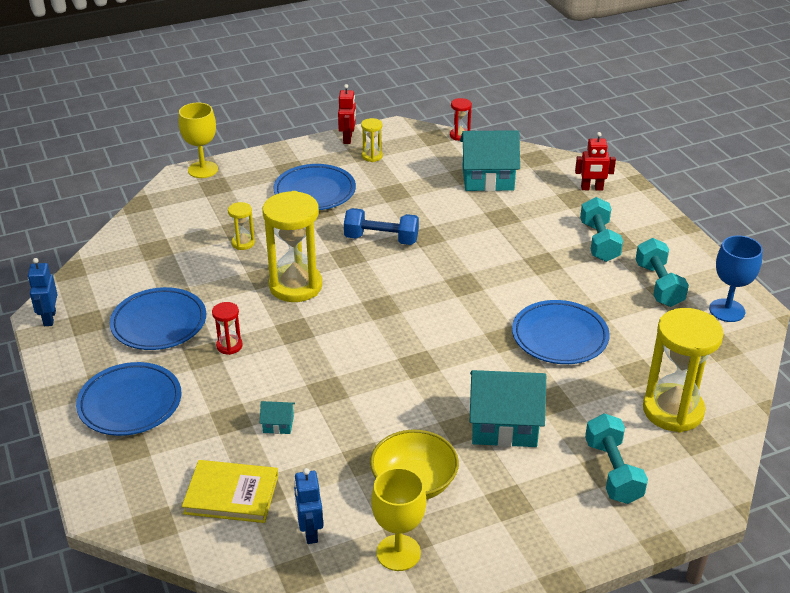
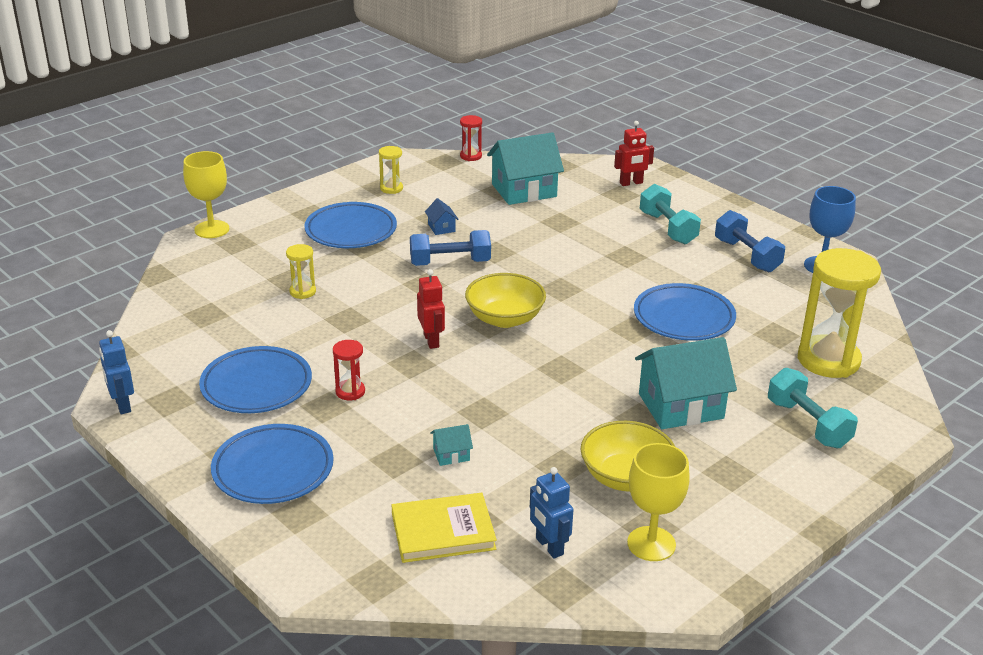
camera: 20 degrees left, 5 degrees down
yellow hourglass [262,191,322,302] -> none
red robot [338,84,356,144] -> red robot moved to [417,269,445,349]
turquoise dumbbell [635,238,689,307] -> blue dumbbell [715,210,785,272]
none -> blue house [425,198,459,235]
none -> yellow bowl [465,273,546,328]

